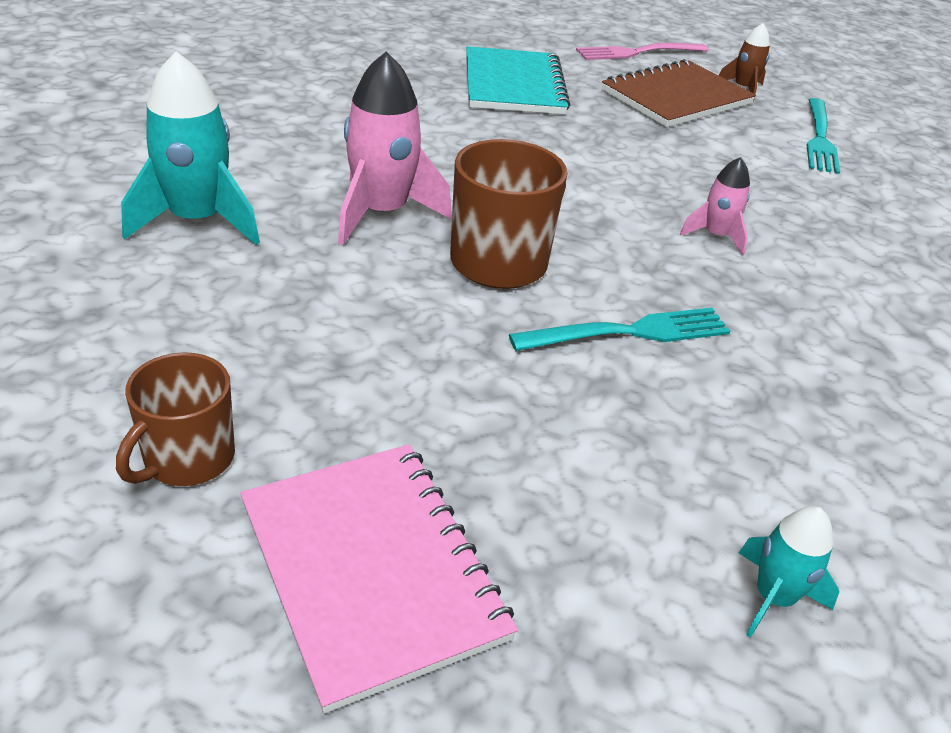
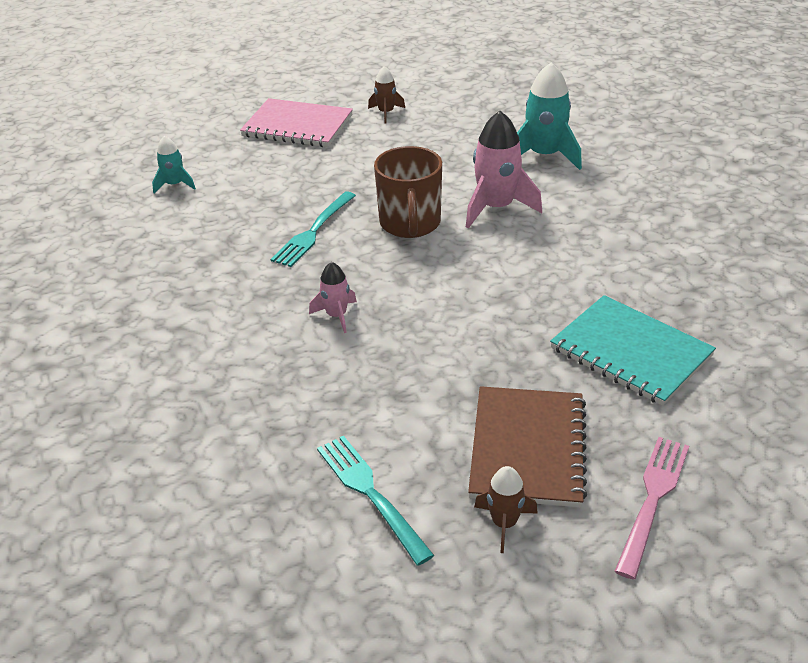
camera: 140 degrees right, 0 degrees up
brown mug [116,352,235,486] -> brown rocket [368,66,405,123]

